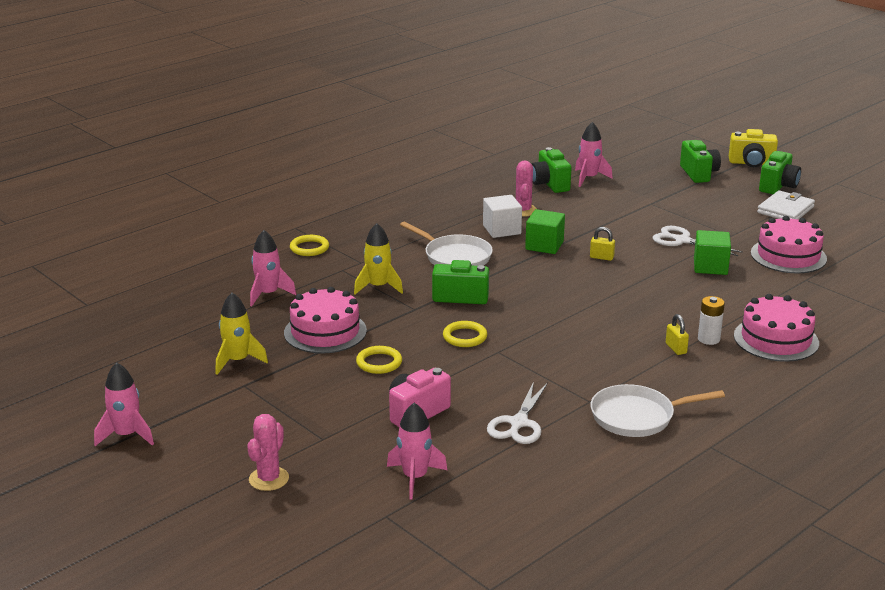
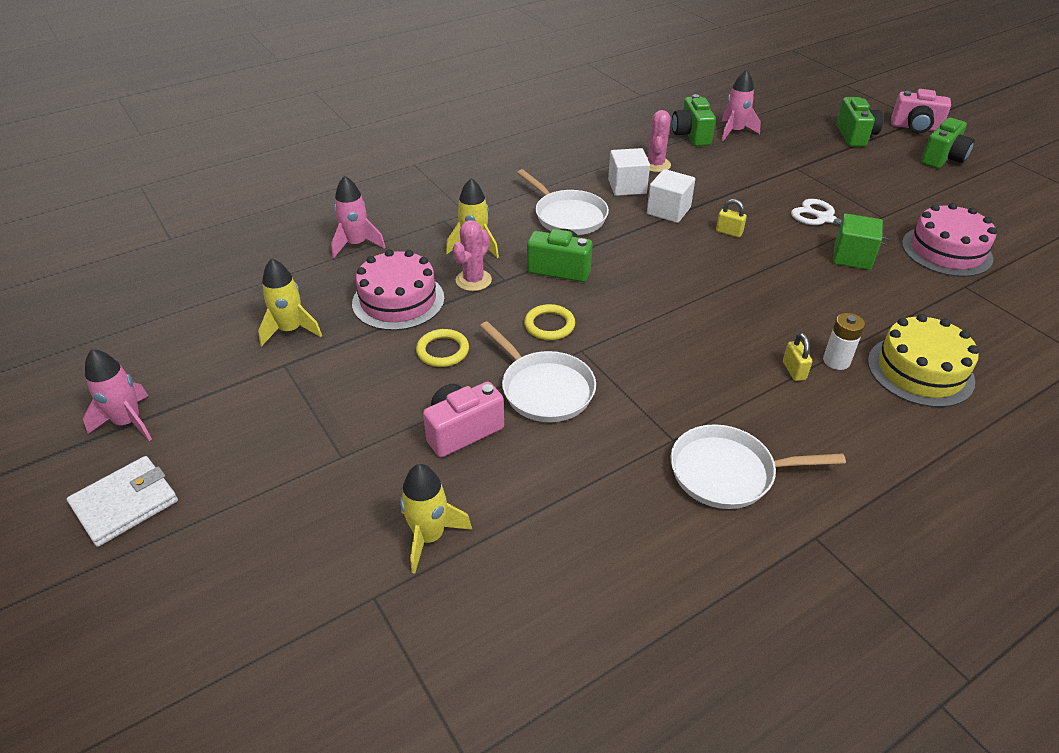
camera: 10 degrees right, 15 degrees up
pink cactus [247,414,289,491] -> pink cactus moved to [453,220,492,291]
yellow ring [290,235,329,256] -> none
pink rocket [387,403,447,500] -> yellow rocket [400,464,472,574]
white scissors [487,381,548,444] -> none
green cube [525,209,565,254] -> white cube [647,169,695,223]
yellow camera [729,129,778,167] -> pink camera [891,89,951,133]
pink cake [734,294,819,362] -> yellow cake [868,314,979,407]
white wallet [757,190,815,220] -> white wallet moved to [67,456,178,547]
none -> white pan [480,321,596,422]

